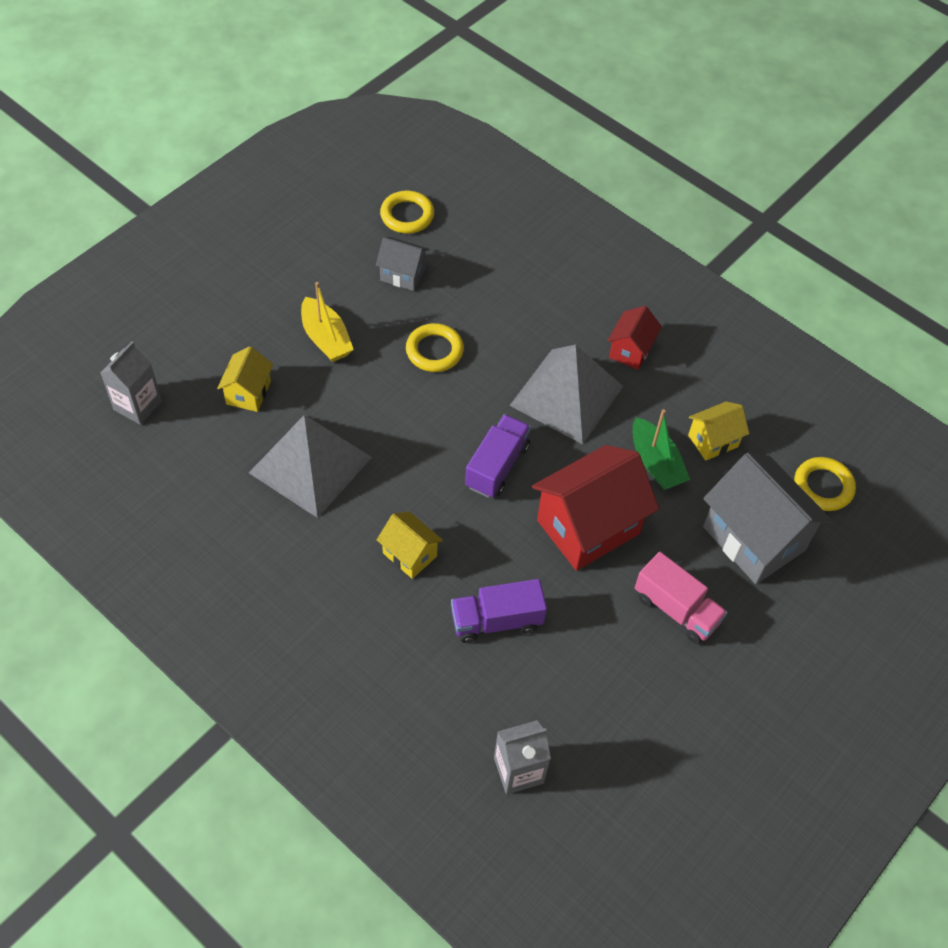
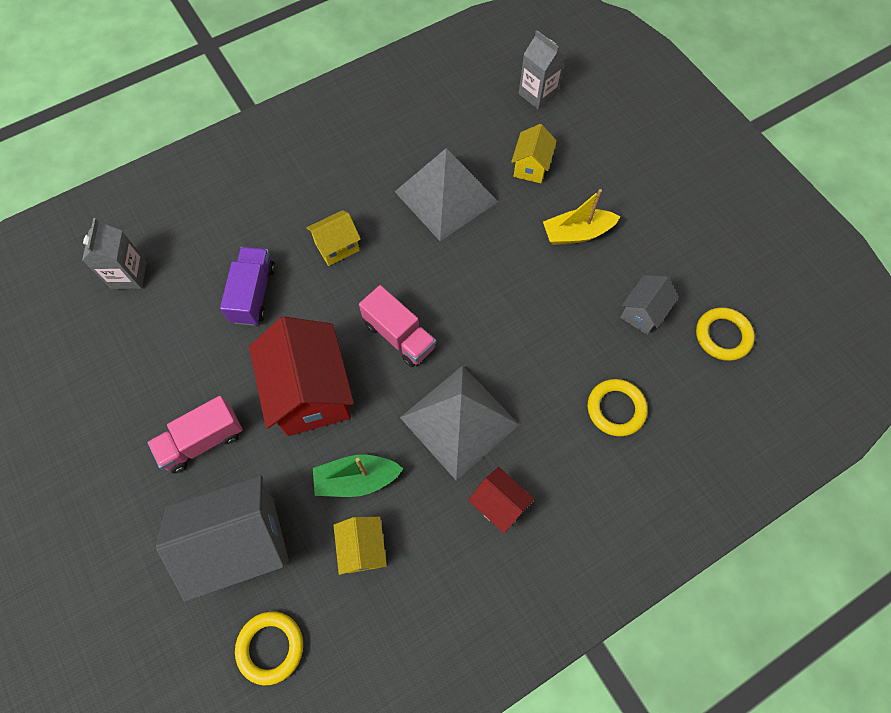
camera: 110 degrees right, 10 degrees up
yellow house [217,346,273,412] -> yellow house turned 75 degrees clockwise [511,124,557,183]
yellow ring [406,323,464,372] -> yellow ring moved to [588,379,648,436]
purple truck [465,414,531,498] -> pink truck [359,285,436,367]

